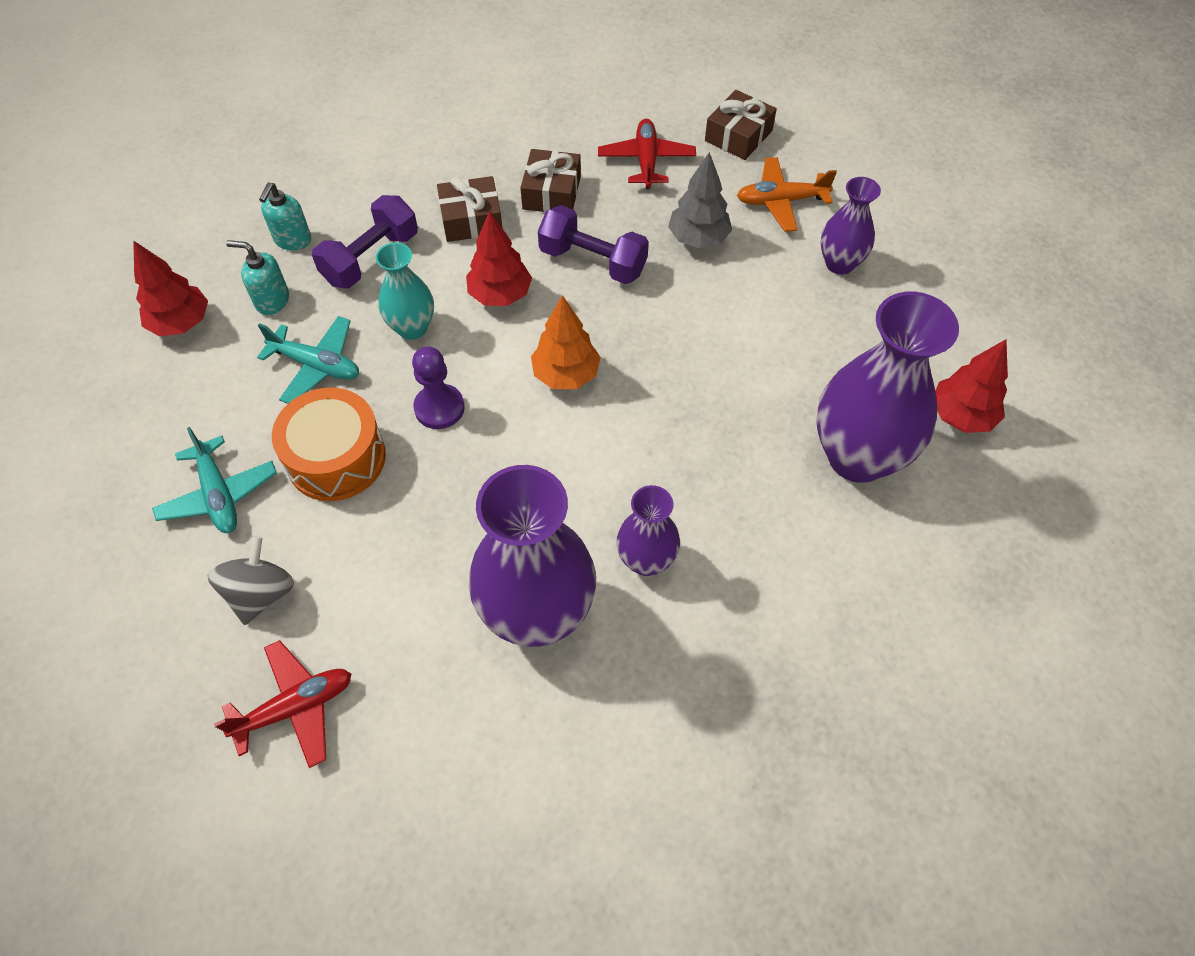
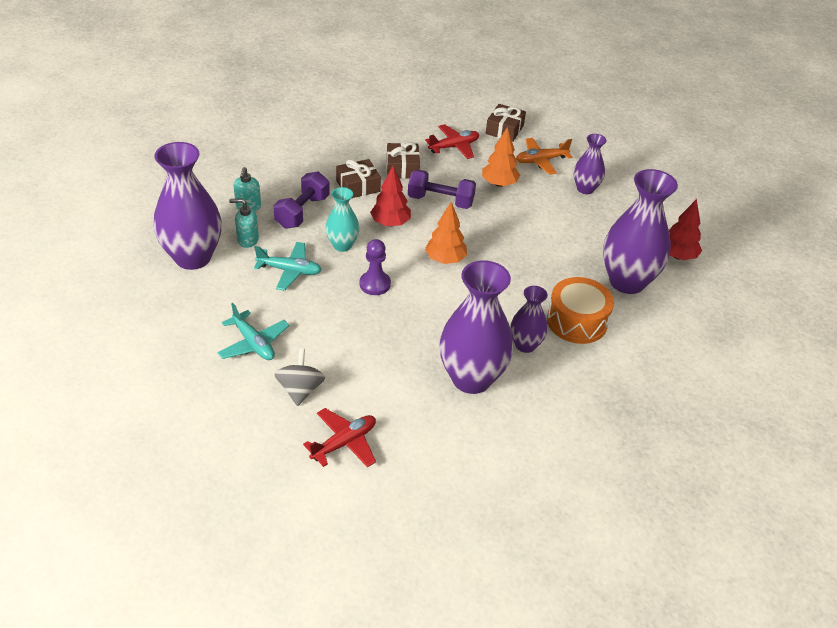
camera: 15 degrees left, 15 degrees down
red tree [133,240,208,336] -> purple vase [153,142,222,270]
orange drum [272,388,386,501] -> orange drum moved to [547,277,614,344]
red plane [598,119,696,189] -> red plane turned 75 degrees clockwise [425,124,479,159]
grey tree [668,152,732,248] -> orange tree [482,127,520,187]

